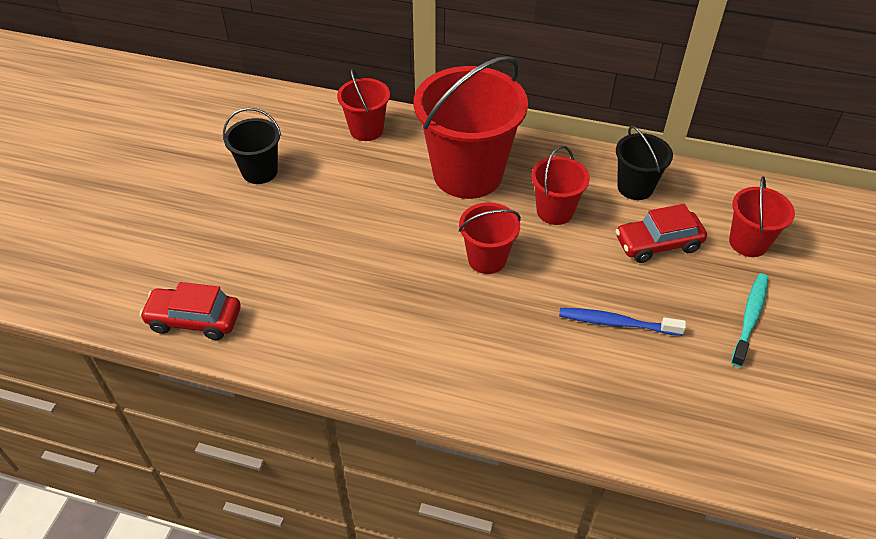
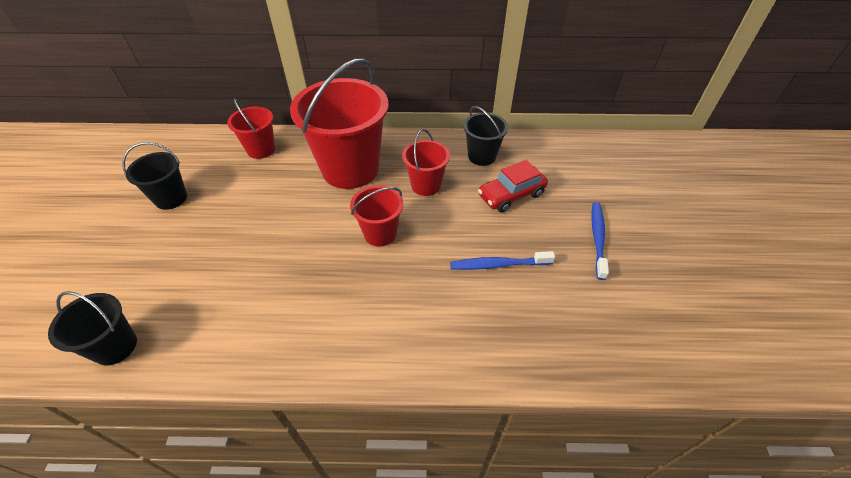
camera: 15 degrees left, 0 degrees up
red car [140,282,241,340] -> black bucket [48,291,137,365]
red bucket [729,176,795,257] -> none
turquoise toothbrush [731,273,768,367] -> blue toothbrush [591,202,609,280]

